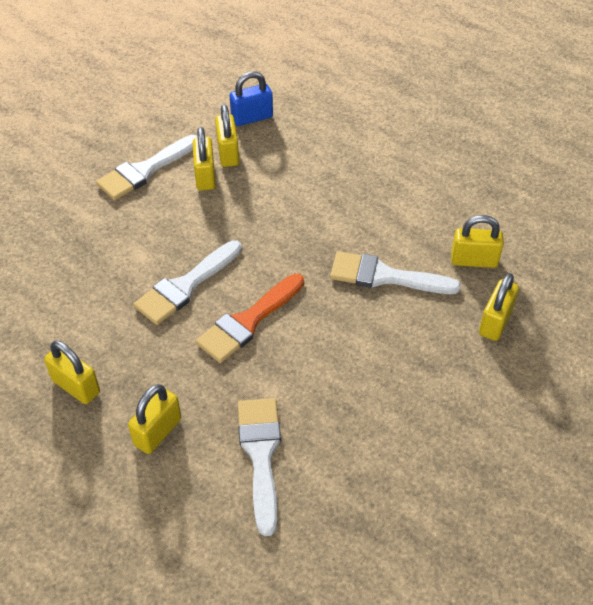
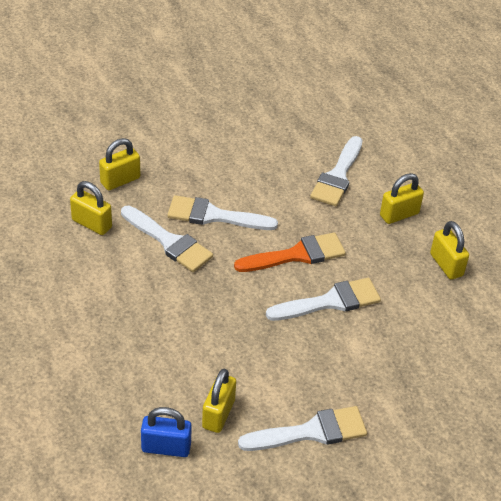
camera: 155 degrees left, 5 degrees down
yellow padlock [193,127,216,190] -> none
none -> white brush [167,195,278,230]

